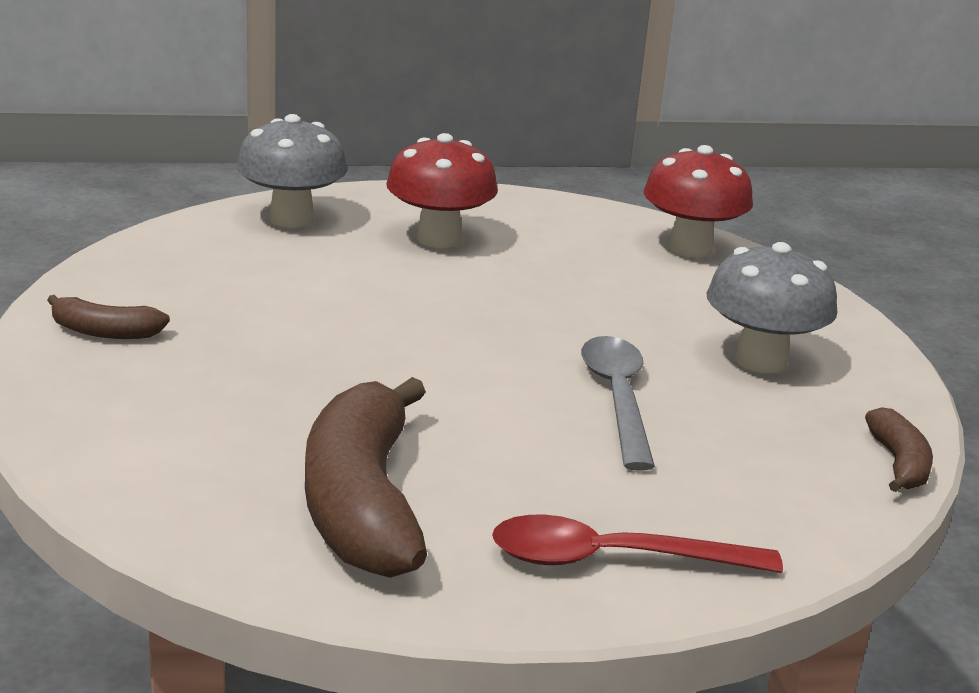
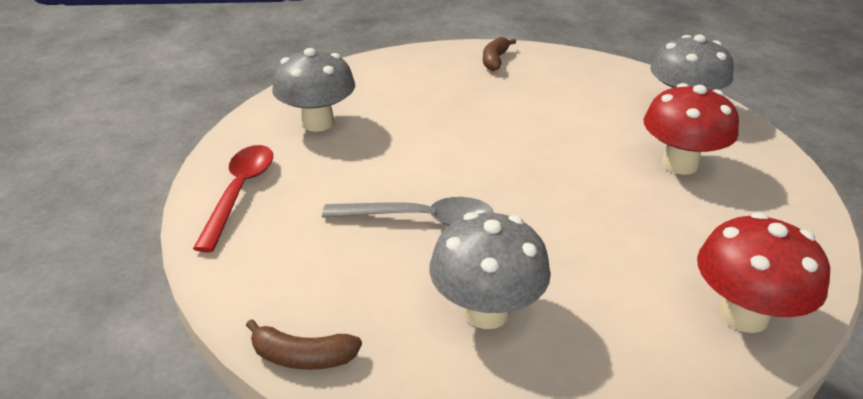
camera: 100 degrees right, 10 degrees up
brown banana [305,377,427,578] -> grey mushroom [272,48,355,132]

